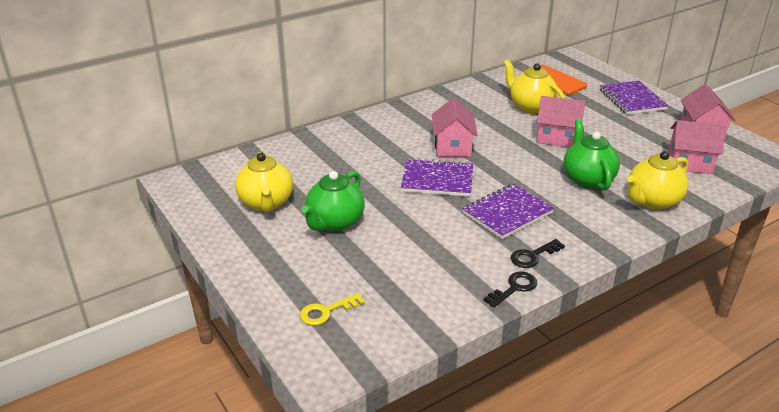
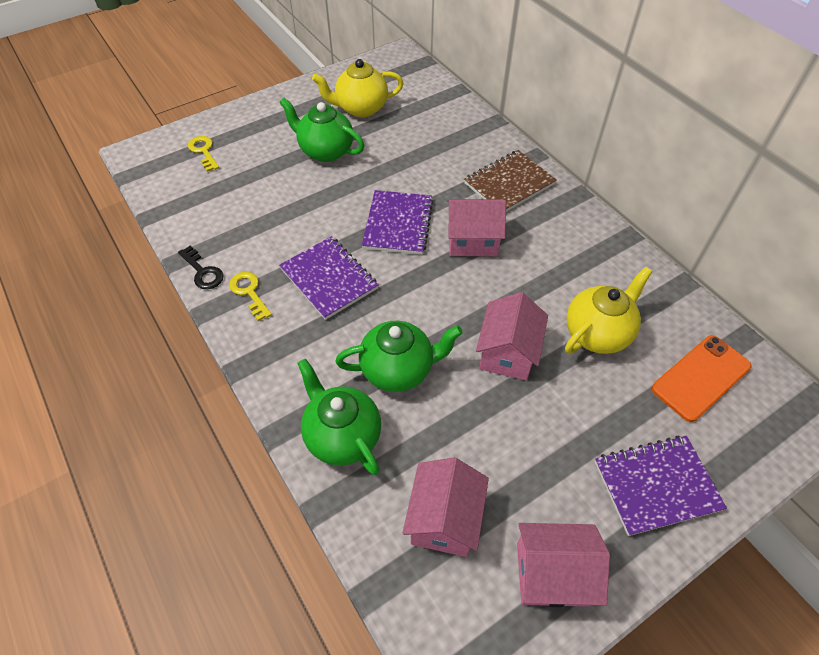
camera: 90 degrees right, 20 degrees up
black key [511,239,565,268] -> yellow key [229,272,272,321]
yellow teapot [628,151,689,210] -> green teapot [297,359,381,475]
none -> brown notebook [464,150,557,212]

